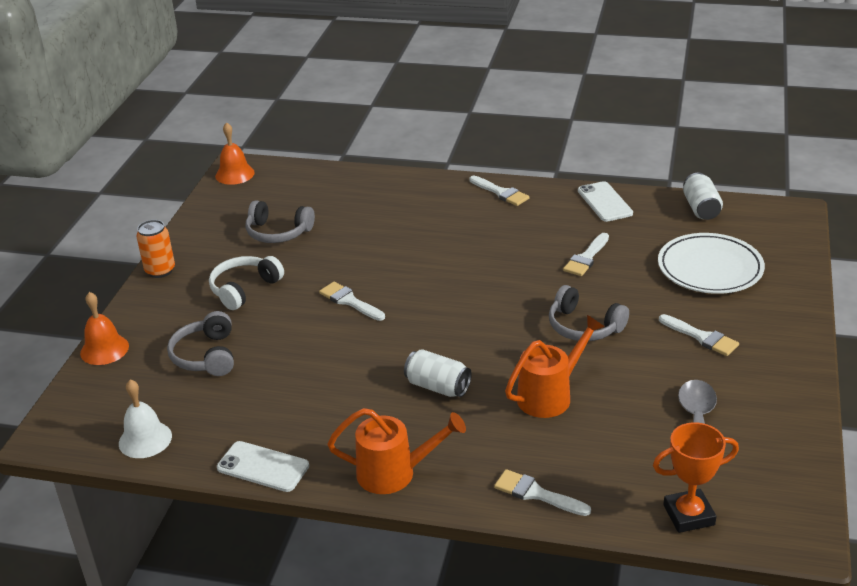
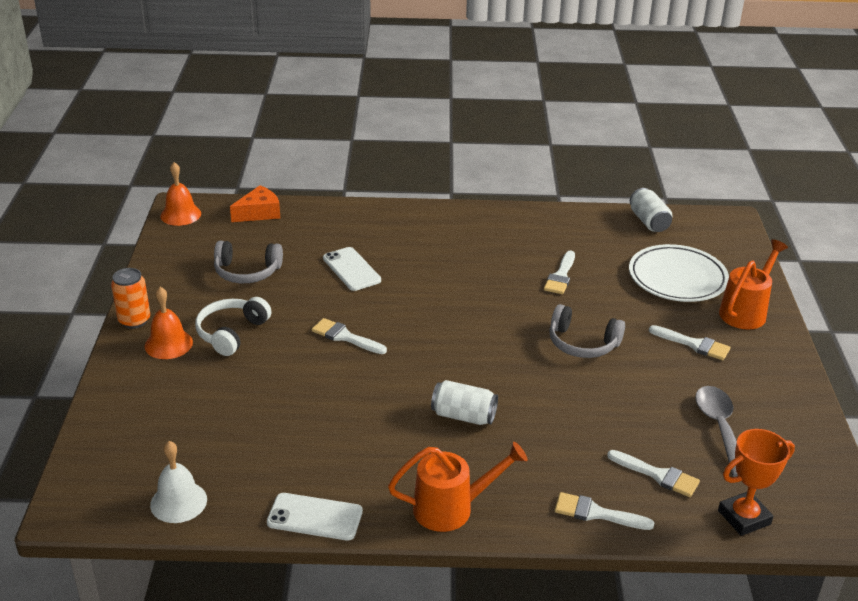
camera: 15 degrees left, 0 degrees up
orange bell [80,292,129,365] -> orange bell moved to [145,287,193,359]
grey headphones [167,311,234,376] -> none
white brush [469,176,530,206] -> white brush moved to [607,450,700,497]
orange watering can [505,315,604,418] -> orange watering can moved to [719,239,788,329]
white phone [578,181,633,222] -> white phone moved to [323,247,381,291]
none -> orange cheese [230,185,280,222]

